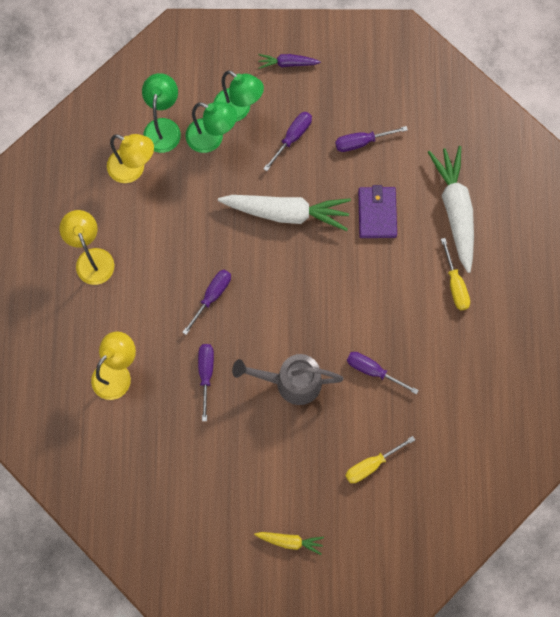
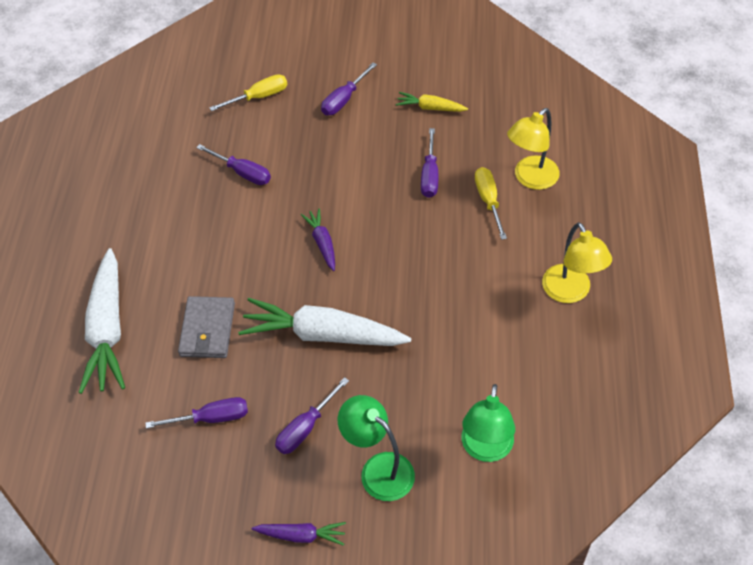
camera: 175 degrees left, 20 degrees down
yellow lamp [107,134,154,183] -> none
purple screwdriver [182,270,231,335] -> purple screwdriver moved to [321,63,377,115]
green lamp [186,102,237,153] -> none
grey watering can [232,354,344,405] -> none
yellow carrot [254,532,324,555] -> yellow carrot moved to [396,92,468,112]
purple wallet [358,185,397,238] -> grey wallet [178,296,235,358]
yellow screwdriver [441,238,470,310] -> yellow screwdriver moved to [475,167,507,240]
none -> purple carrot [301,208,335,271]

